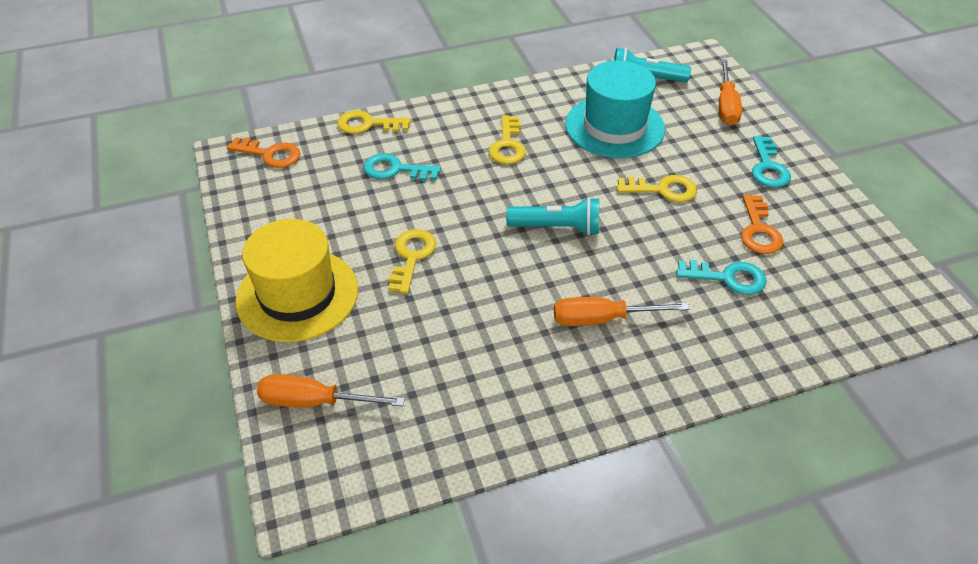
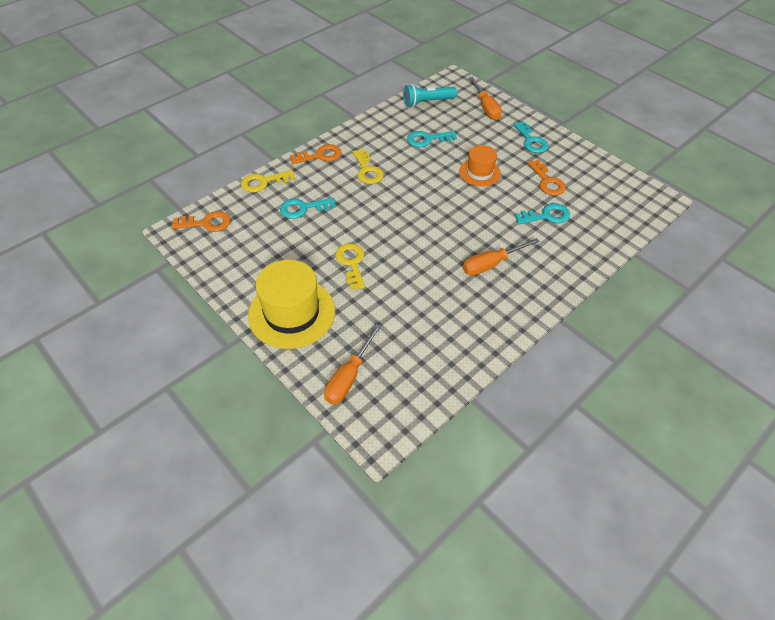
camera: 25 degrees left, 5 degrees up
orange screwdriver [257,374,405,408] -> orange screwdriver turned 45 degrees counterclockwise [324,324,382,404]
turquoise flashlight [506,197,599,236] -> none
turquoise hat [565,61,665,158] -> turquoise key [407,131,457,147]
yellow key [617,175,697,202] -> orange hat [459,145,501,187]
none -> orange key [290,144,342,164]

